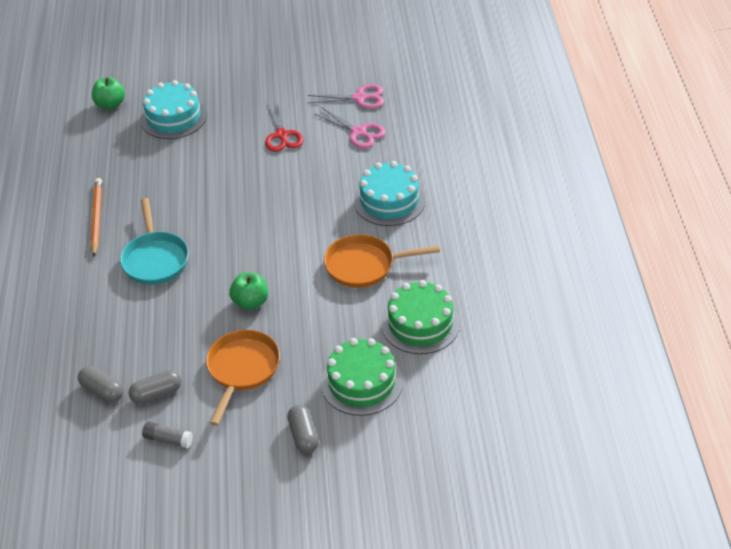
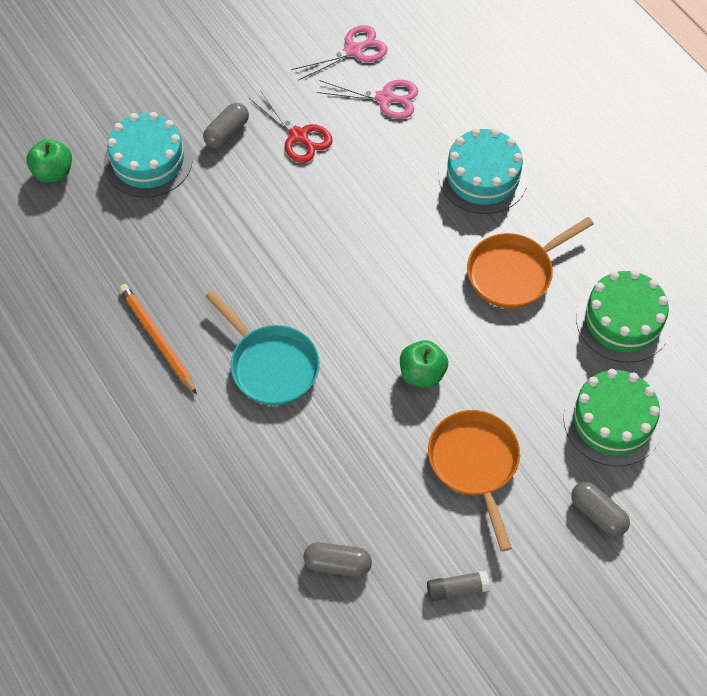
camera: 30 degrees left, 15 degrees up
grey capsule [129,370,181,404] -> grey capsule moved to [203,103,249,149]

